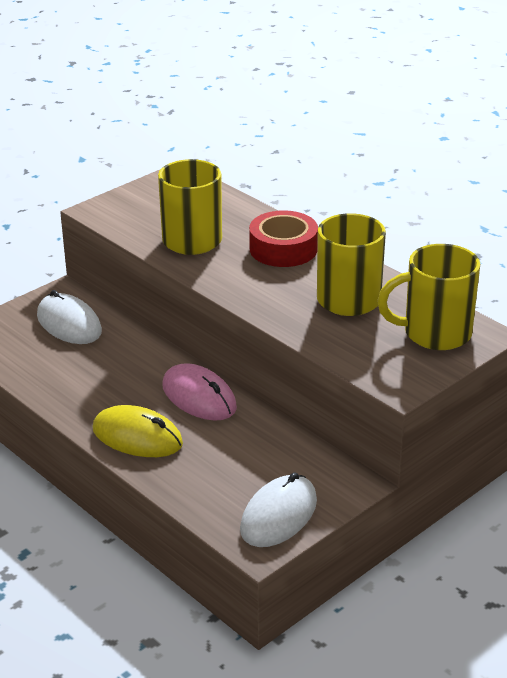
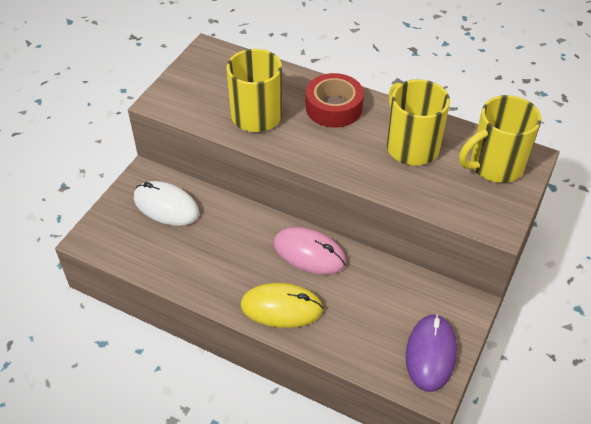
camera: 20 degrees left, 15 degrees up
white mouse [240,472,317,547] -> purple mouse [406,314,457,392]

